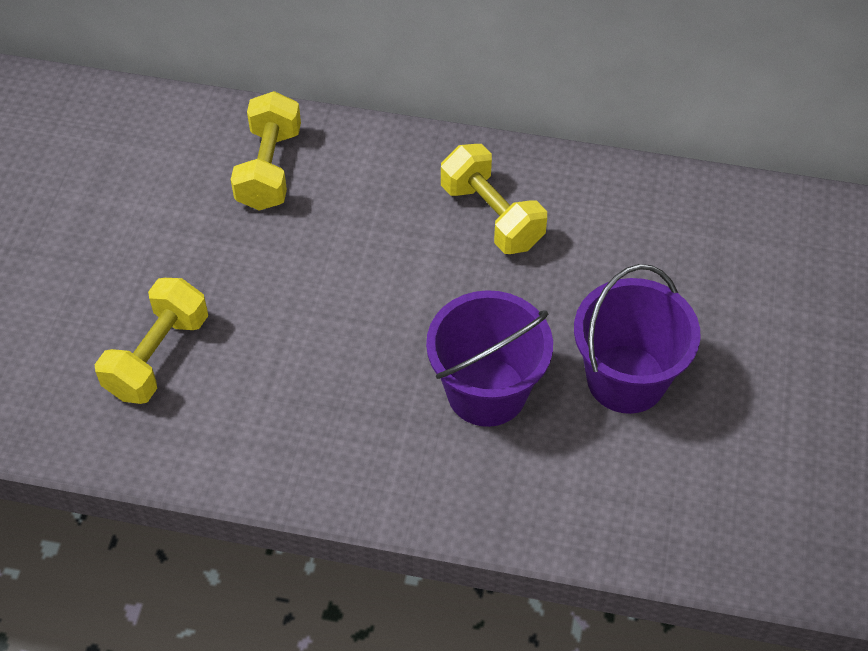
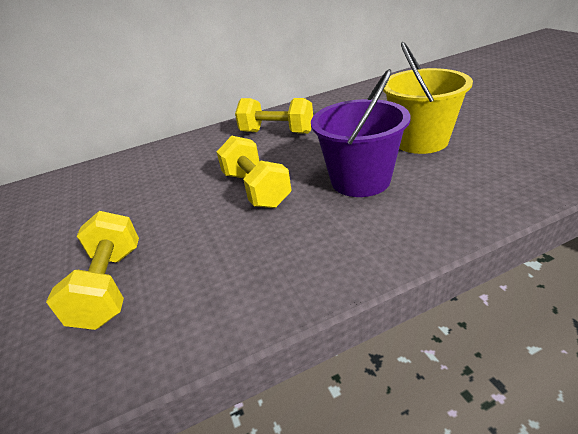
camera: 30 degrees left, 20 degrees down
yellow dumbbell [231,91,301,210] -> yellow dumbbell moved to [217,136,292,208]
purple bucket [574,264,701,414] -> yellow bucket [383,42,473,154]

